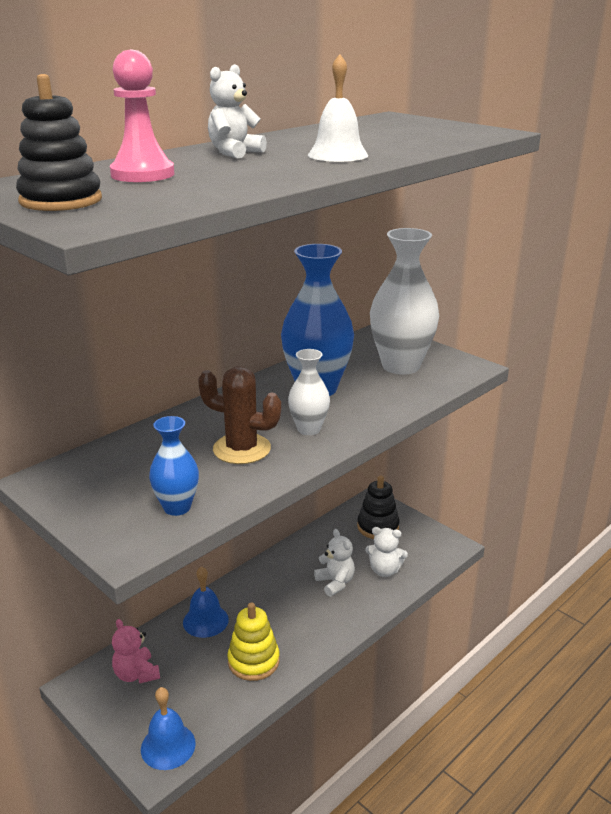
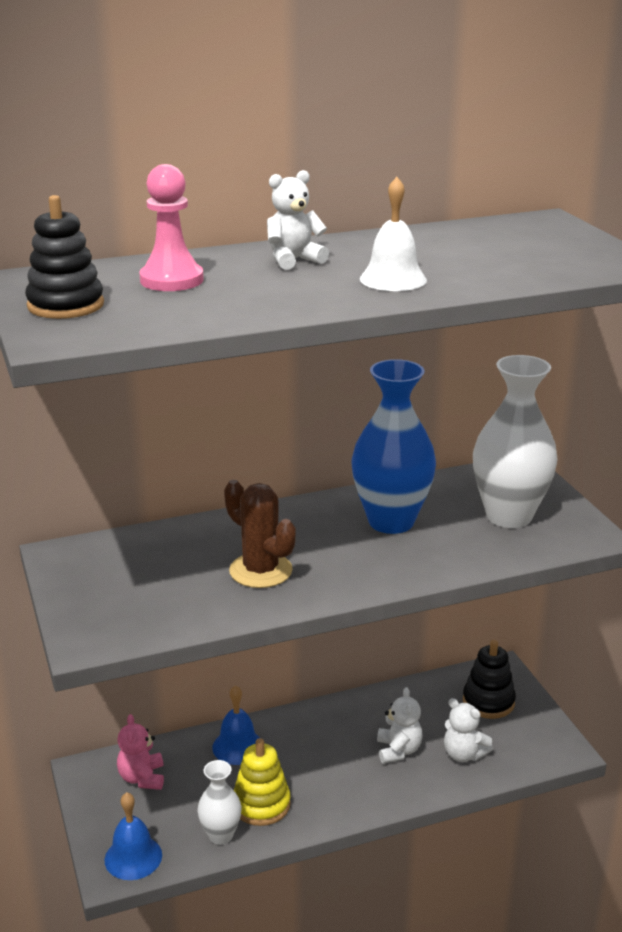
camera: 25 degrees right, 0 degrees up
blue vase [149,416,199,516] -> none
white vase [288,349,330,435] -> white vase moved to [197,760,242,845]

